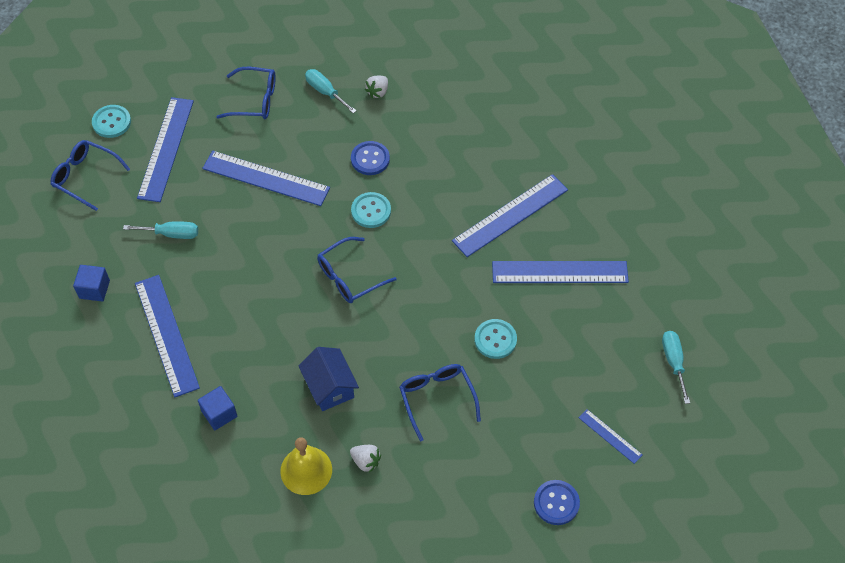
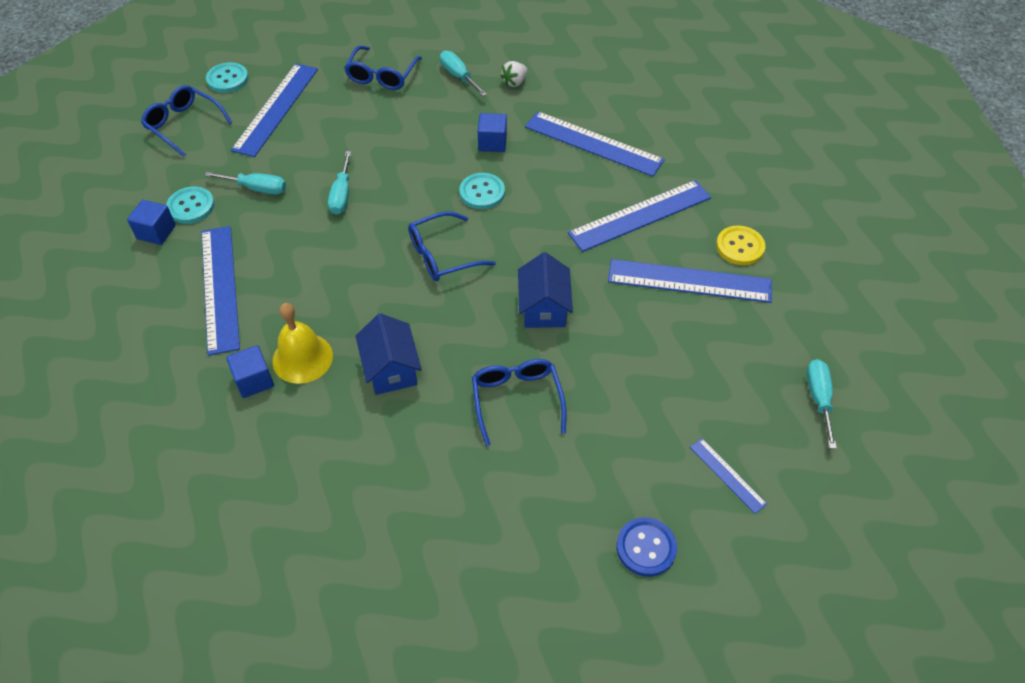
camera: 10 degrees right, 5 degrees down
blue ruler [202,151,330,206] -> blue ruler moved to [525,111,665,177]
blue glasses [216,67,276,119] -> blue glasses turned 90 degrees clockwise [344,46,422,90]
yellow bell [280,437,332,495] -> yellow bell moved to [272,303,333,384]
white strawberry [350,445,381,473] -> none
blue button [351,141,390,175] -> blue cube [478,113,507,152]
turquoise button [474,319,517,359] -> turquoise button moved to [166,186,215,224]
none -> turquoise screwdriver [328,151,351,215]
none -> blue house [518,252,573,328]
none -> yellow button [716,226,765,265]

